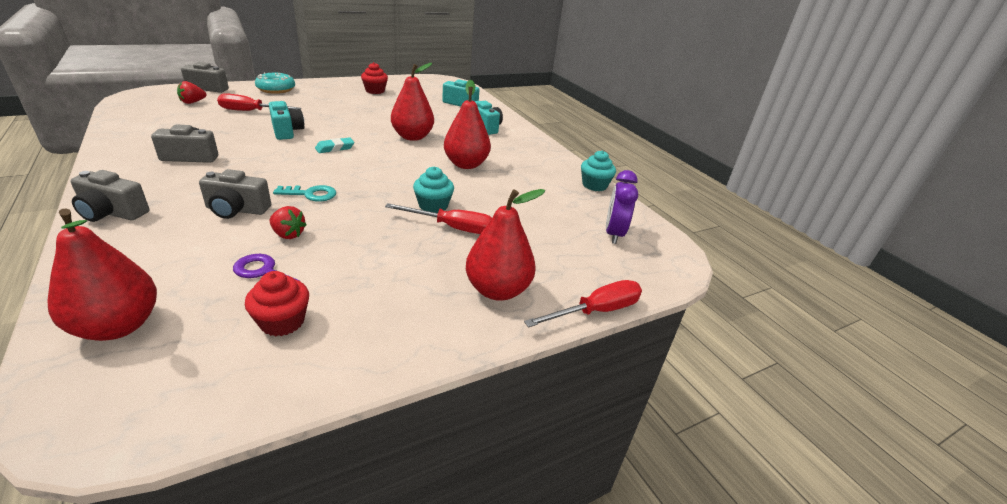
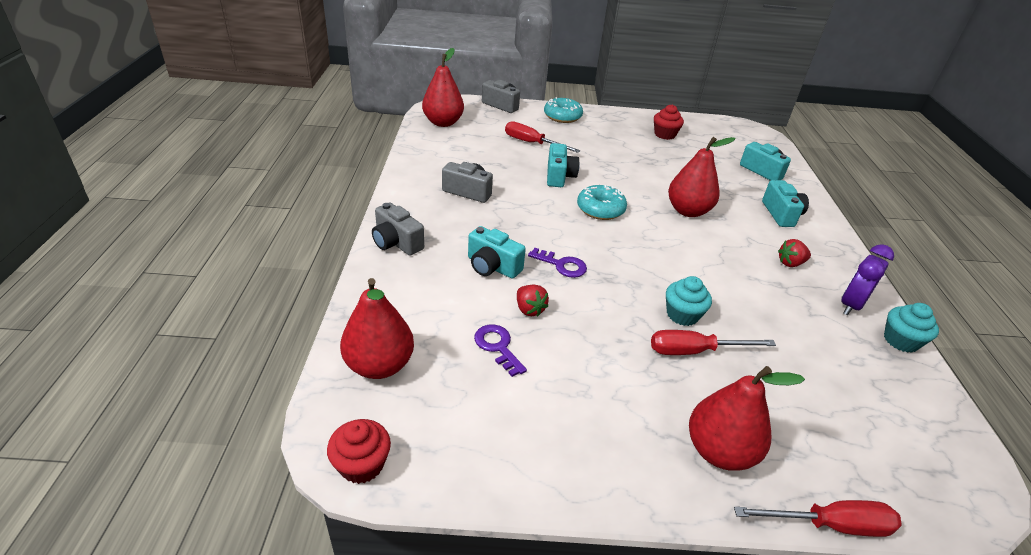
camera: 30 degrees right, 5 degrees up
red strawberry [177,81,206,104] -> red strawberry moved to [778,239,811,267]
grey camera [199,169,271,219] -> turquoise camera [468,226,526,279]
red cupcake [245,271,309,337] -> red cupcake moved to [327,419,391,484]
turquoise key [273,185,336,202] -> purple key [528,248,587,278]
turquoise eraser [315,137,354,153] -> turquoise donut [577,185,627,220]
red screwdriver [385,203,492,234] -> red screwdriver turned 135 degrees clockwise [651,330,776,355]
red pear [444,80,491,169] -> red pear moved to [422,48,464,127]
purple clock [606,170,638,244] -> purple clock moved to [841,244,894,315]

